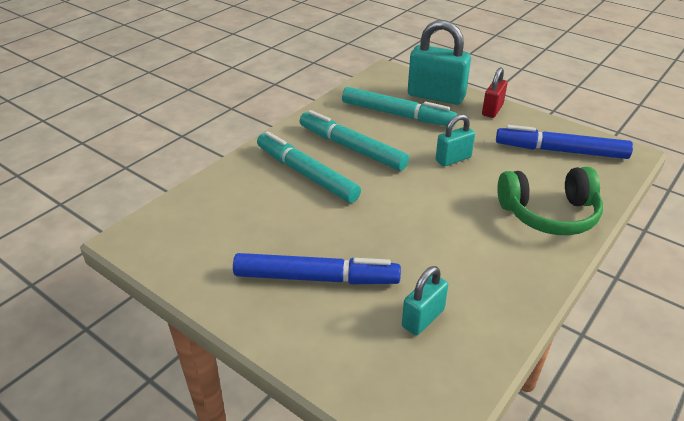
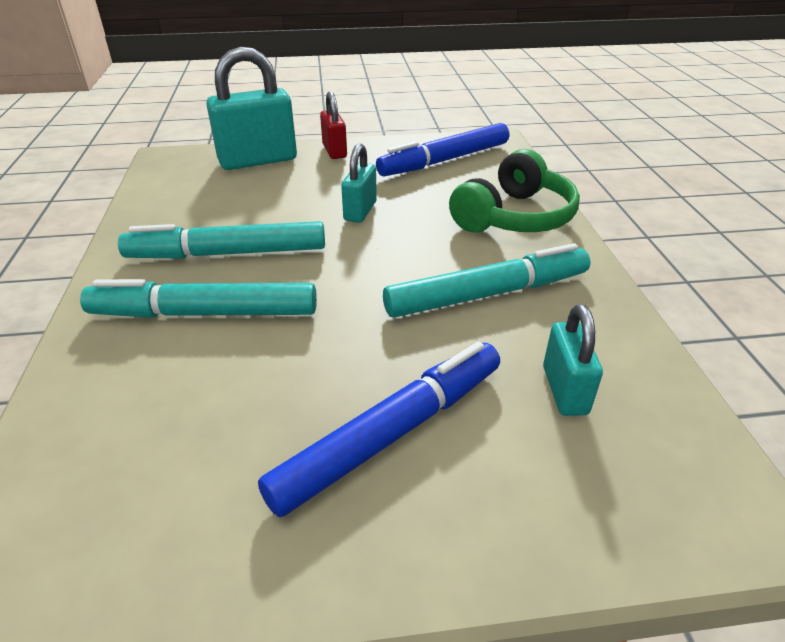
camera: 45 degrees left, 0 degrees up
turquoise marker [342,87,457,127] -> turquoise marker moved to [383,243,590,318]

